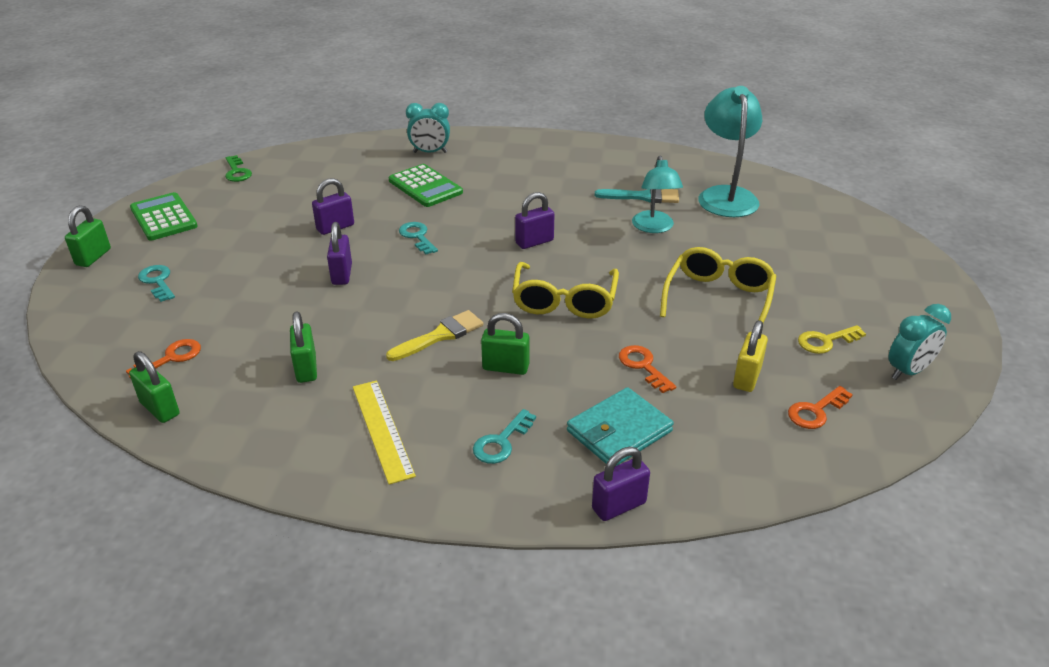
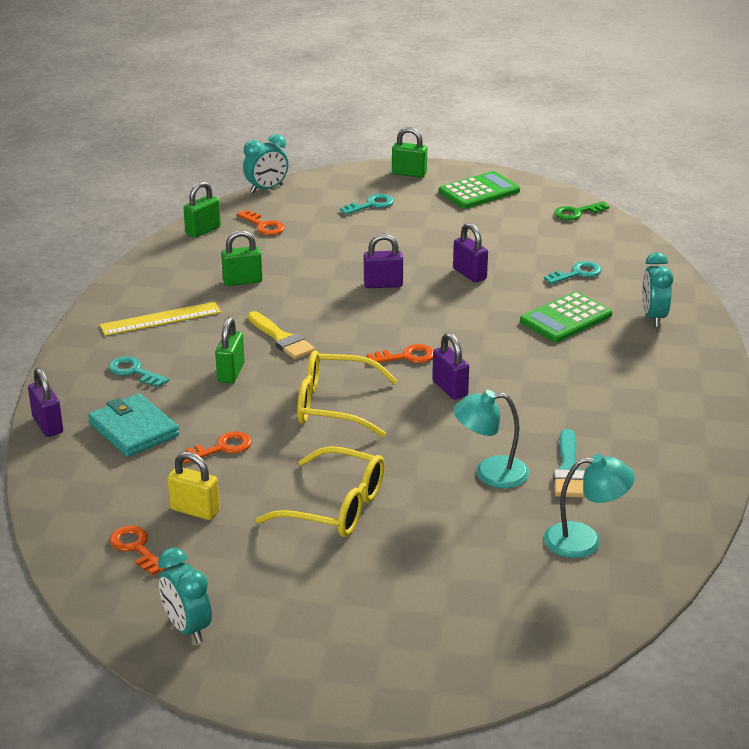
camera: 90 degrees right, 5 degrees down
turquoise key [399,222,438,254] -> turquoise key moved to [544,261,602,284]
turquoise lamp [698,86,762,217] -> turquoise lamp [544,454,635,558], size x0.66
yellow key [798,325,866,354] -> none
none -> turquoise clock [243,134,288,193]
none -> orange key [367,344,434,363]

